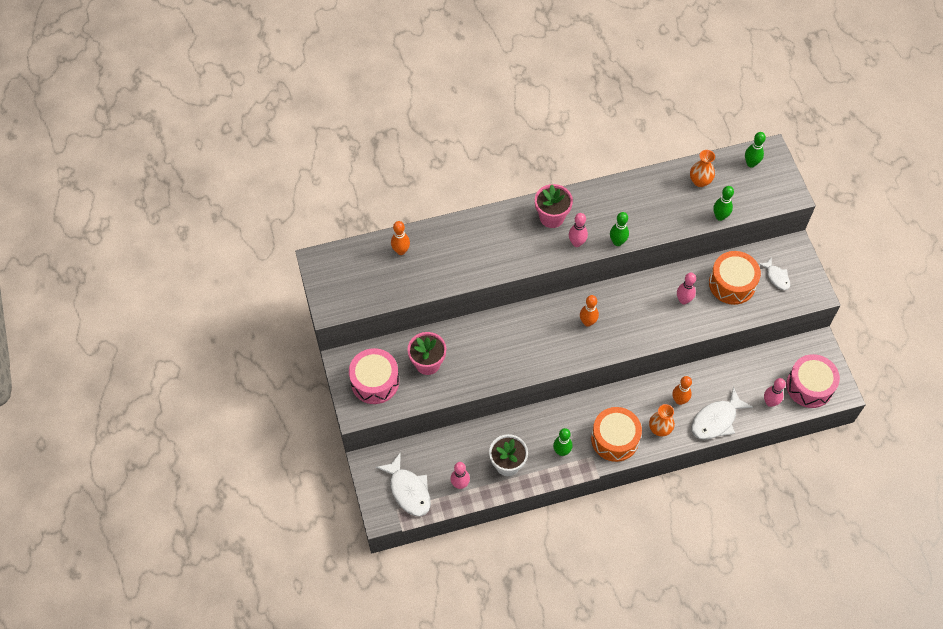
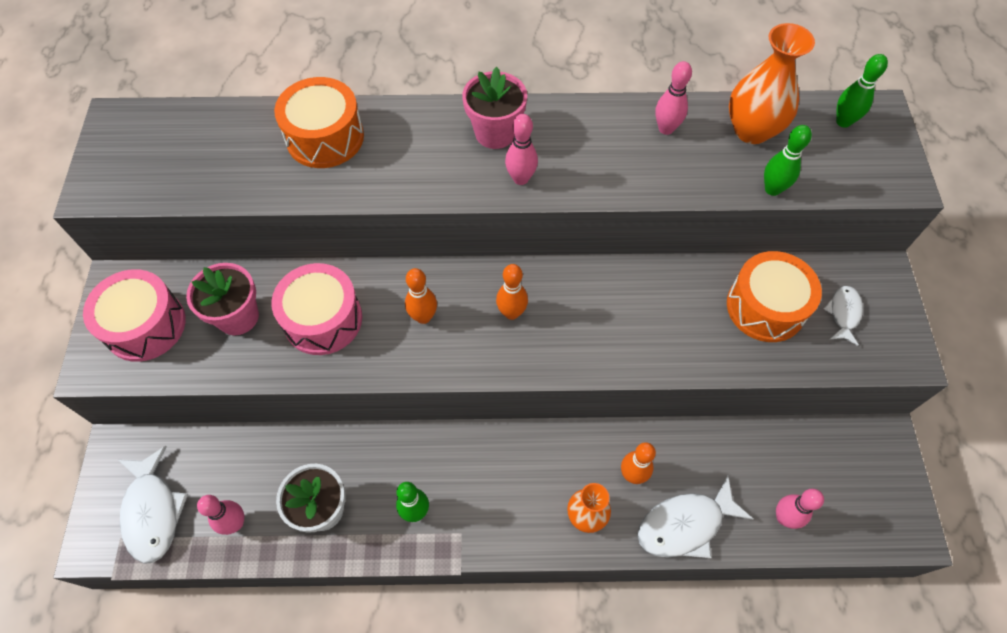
camera: 15 degrees right, 0 degrees up
orange bowling pin [391,221,410,255] -> orange bowling pin moved to [405,268,437,324]
orange drum [591,407,642,462] -> orange drum moved to [274,77,364,168]
green bowling pin [610,212,629,246] -> none
pink bowling pin [677,273,696,304] -> pink bowling pin moved to [655,61,692,135]
orange vase [690,150,715,187] -> orange vase [729,23,815,144], size x1.56
white fish [759,257,790,290] -> white fish turned 150 degrees counterclockwise [824,286,863,346]
pink drum [786,354,840,408] -> pink drum moved to [271,263,362,355]

